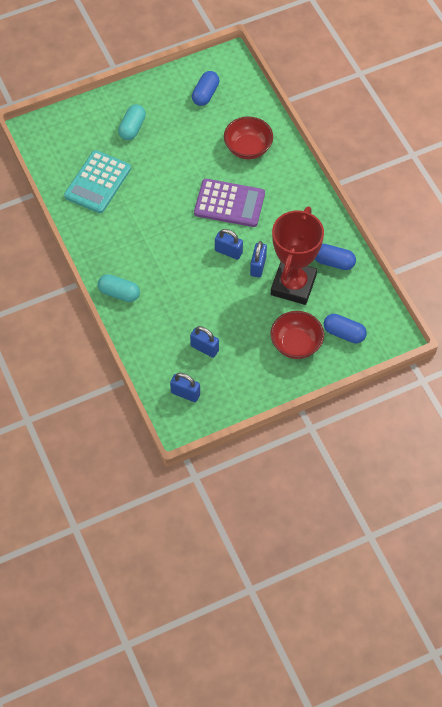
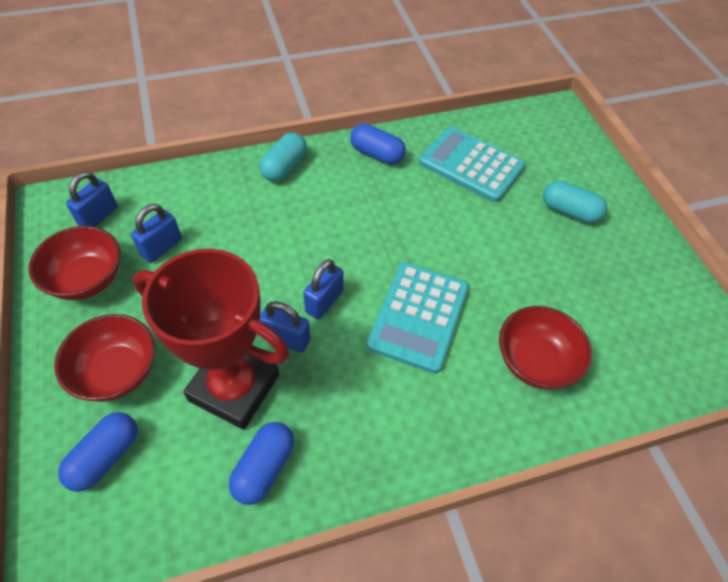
camera: 95 degrees right, 5 degrees down
blue capsule [192,71,219,106] -> blue capsule moved to [350,123,406,165]
purple calculator [194,179,265,227] -> turquoise calculator [367,262,469,373]
none -> red bowl [29,226,120,300]

